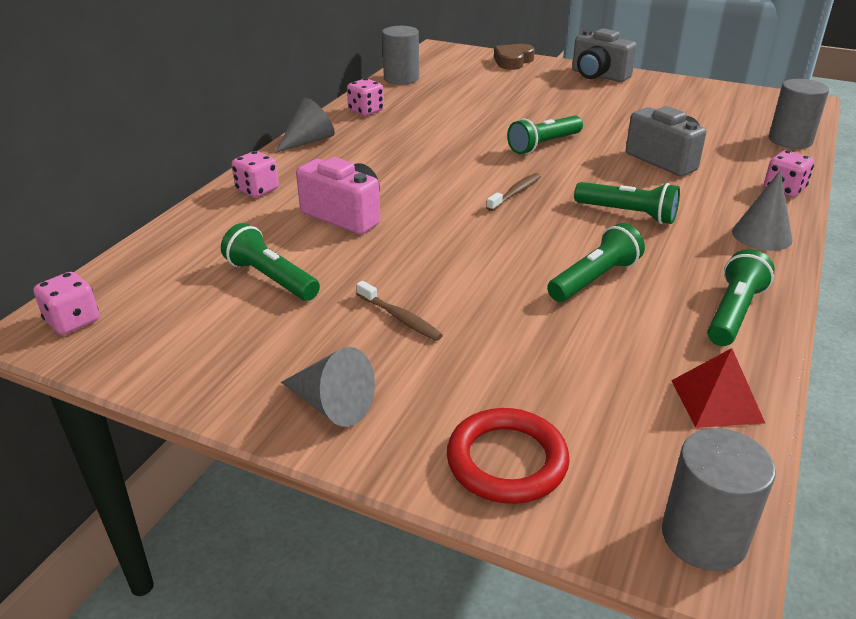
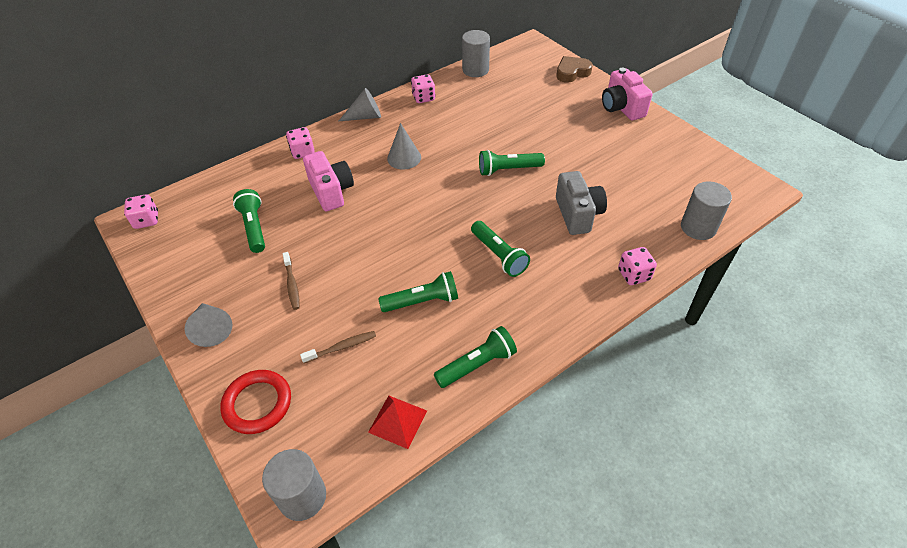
camera: 30 degrees right, 15 degrees up
brown toothbrush [486,173,541,211] -> brown toothbrush moved to [300,331,376,364]
grey camera [572,28,637,82] -> pink camera [602,68,653,120]
grey cone [732,170,793,251] -> grey cone moved to [387,123,421,169]

